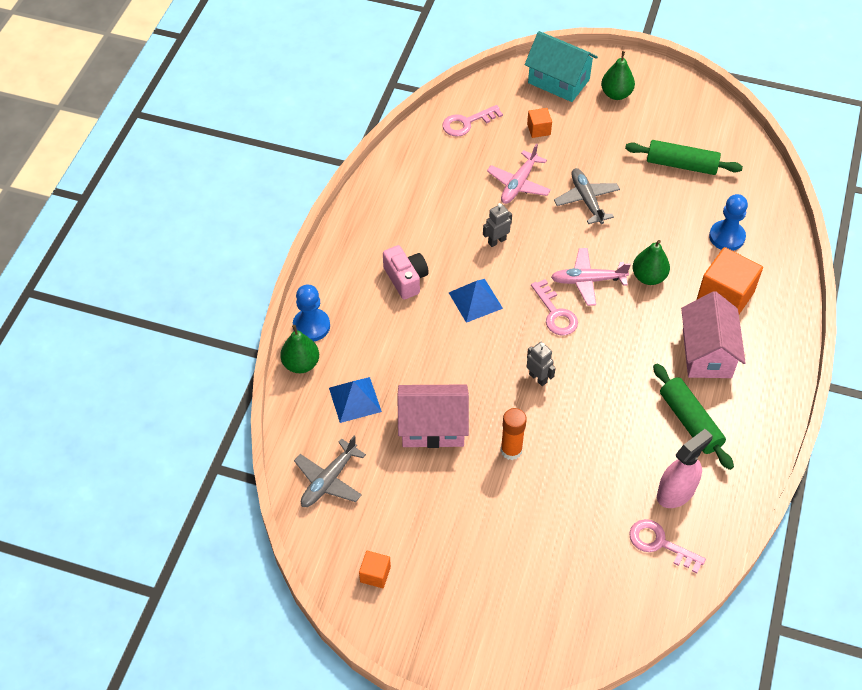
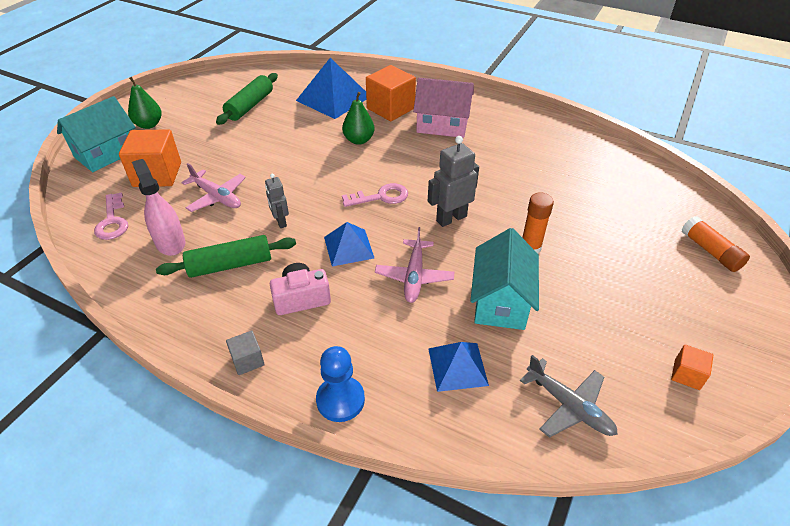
camera: 80 degrees left, 10 degrees down
green pear [280,325,319,373] -> none
pink house [398,385,469,448] -> turquoise house [470,228,539,330]
orange cube [527,108,552,138] -> orange cube [119,129,181,187], size x2.01
grey robot [527,342,556,386] -> grey robot [428,136,479,227], size x1.63
pink plane [551,248,631,306] -> pink plane moved to [375,227,454,303]
grey plane [554,168,620,224] -> none
pink key [629,519,706,573] -> none
green rolling pin [653,364,734,470] -> green rolling pin moved to [156,235,296,278]
pink spray bottle [657,429,713,508] -> pink spray bottle moved to [132,159,185,256]
blue pawn [709,194,748,251] -> blue pyramid [296,58,366,119]
none -> grey cube [226,331,265,375]
none -> orange glue stick [681,216,750,272]

